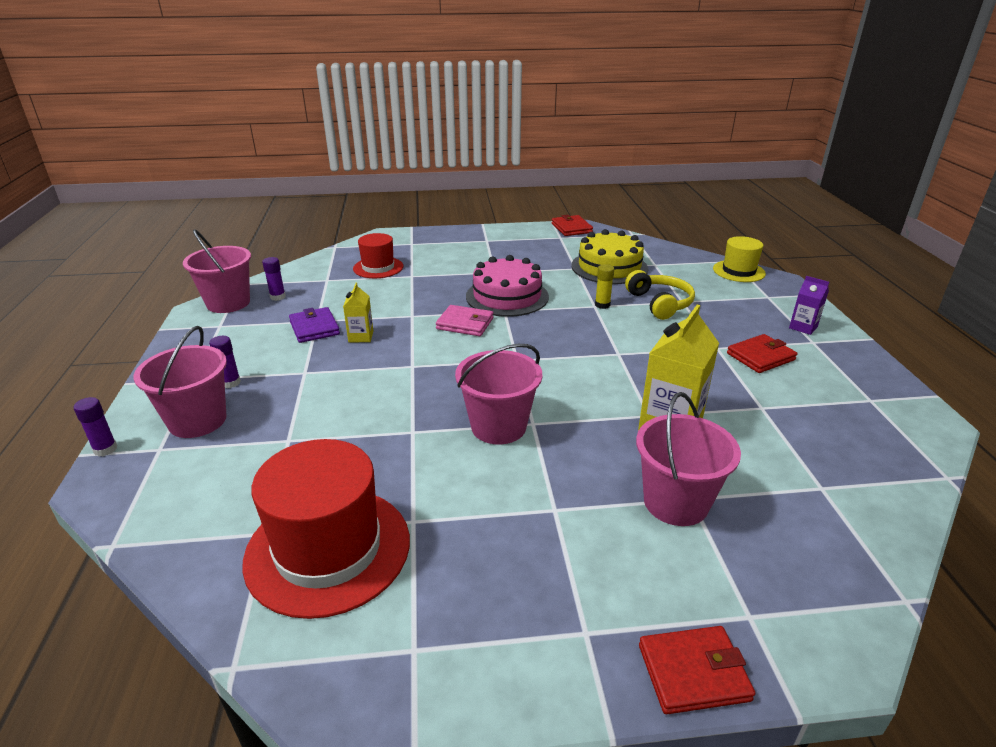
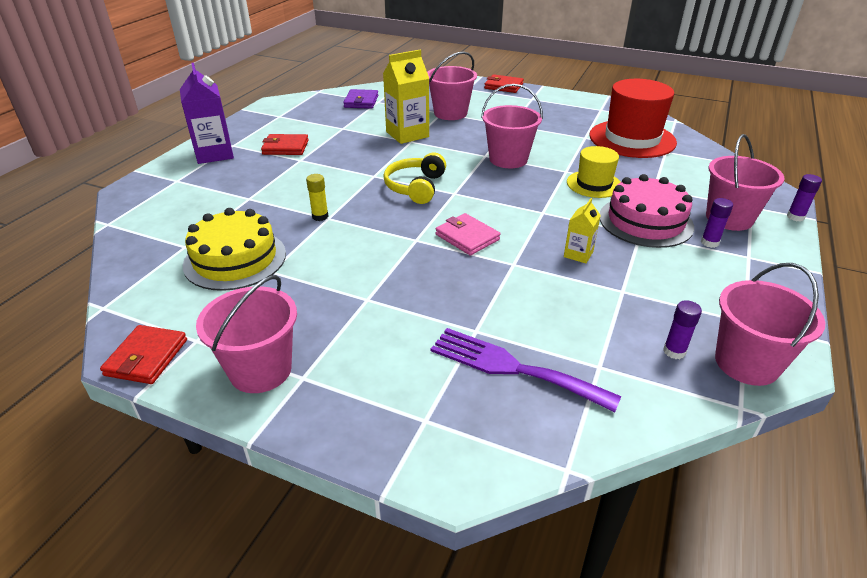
camera: 150 degrees left, 5 degrees up
purple wallet [289,307,340,343] -> purple wallet moved to [343,89,378,109]
red hat [353,233,403,278] -> purple fork [431,328,621,412]
pink cake [466,255,549,317] -> pink cake moved to [600,174,694,248]
yellow headphones [625,270,695,320] -> yellow headphones moved to [383,153,446,204]
yellow hat [713,236,766,282] -> yellow hat moved to [567,146,620,198]
purple carton [789,276,829,335] -> purple carton [180,63,234,164], size x1.87
none -> pink bucket [196,275,297,393]

